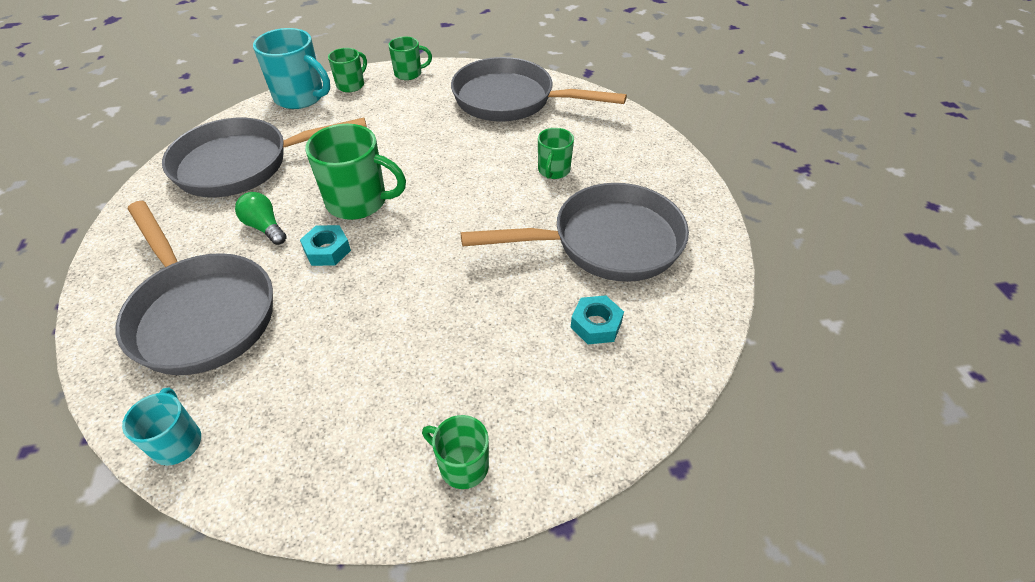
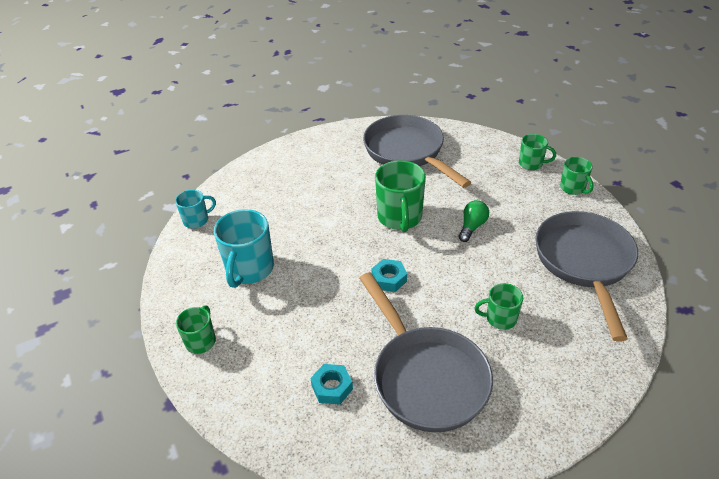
camera: 75 degrees right, 5 degrees down
grey pan [116,201,273,375] -> none
green light bulb [235,192,286,245] -> green light bulb moved to [458,200,489,242]
turquoise mug [253,28,330,109] -> turquoise mug moved to [214,209,274,288]
turquoise nut [300,225,351,266] -> turquoise nut moved to [371,259,407,292]

